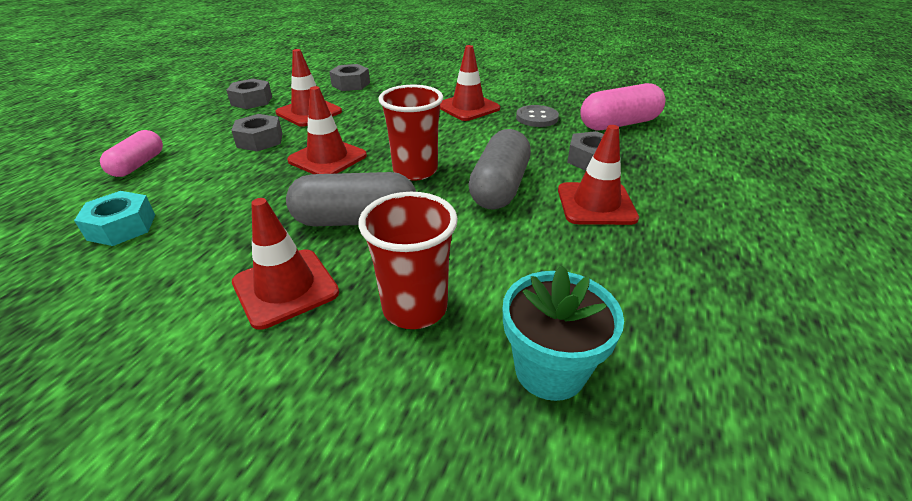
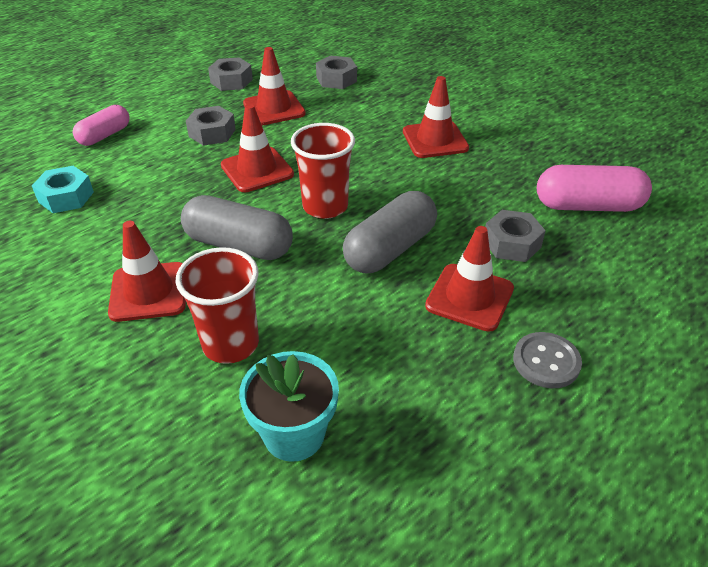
camera: 25 degrees right, 5 degrees up
grey button [516,105,559,127] -> grey button moved to [513,332,582,388]

